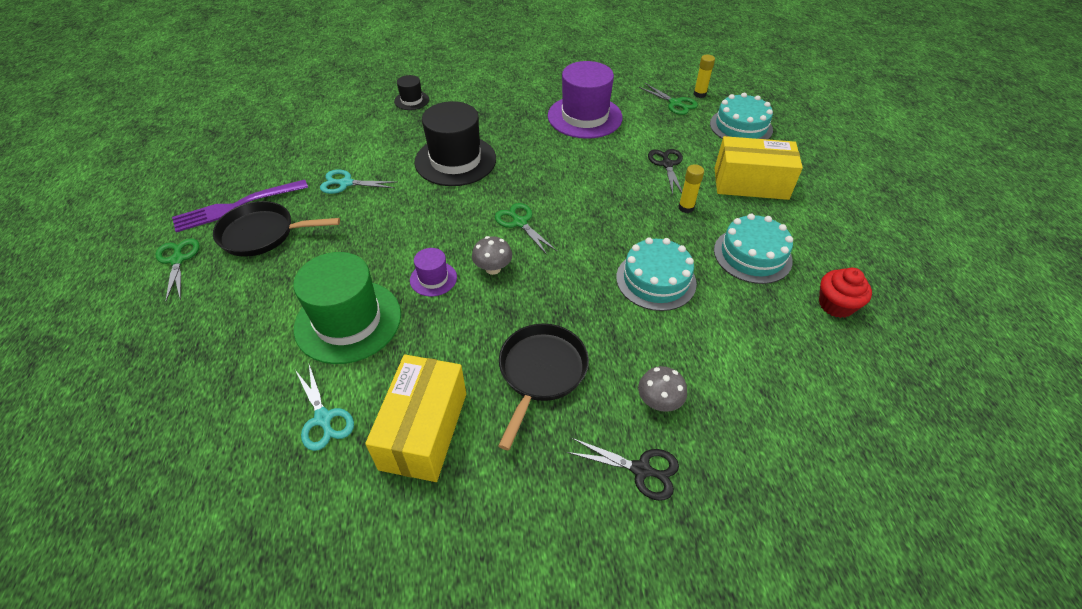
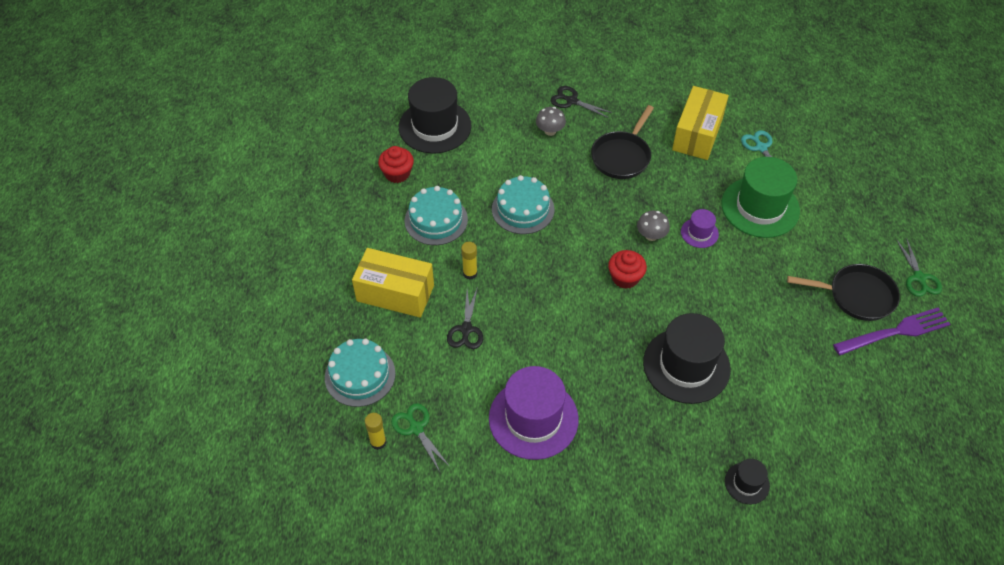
camera: 170 degrees left, 5 degrees up
turquoise scissors [320,170,396,194] -> none
green scissors [495,203,557,255] -> red cupcake [608,250,647,289]
none -> black hat [399,77,471,154]

